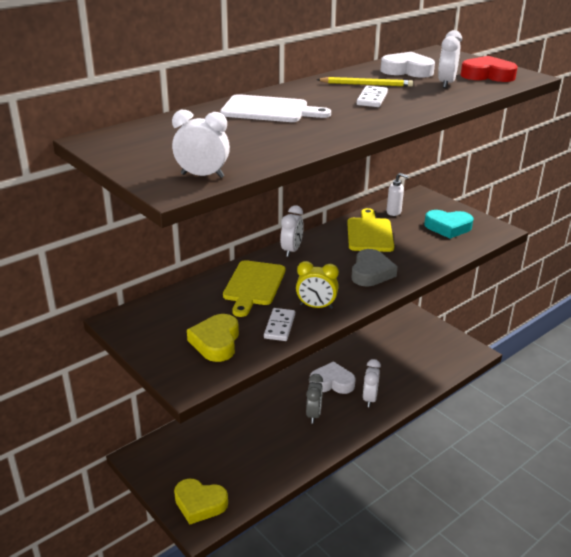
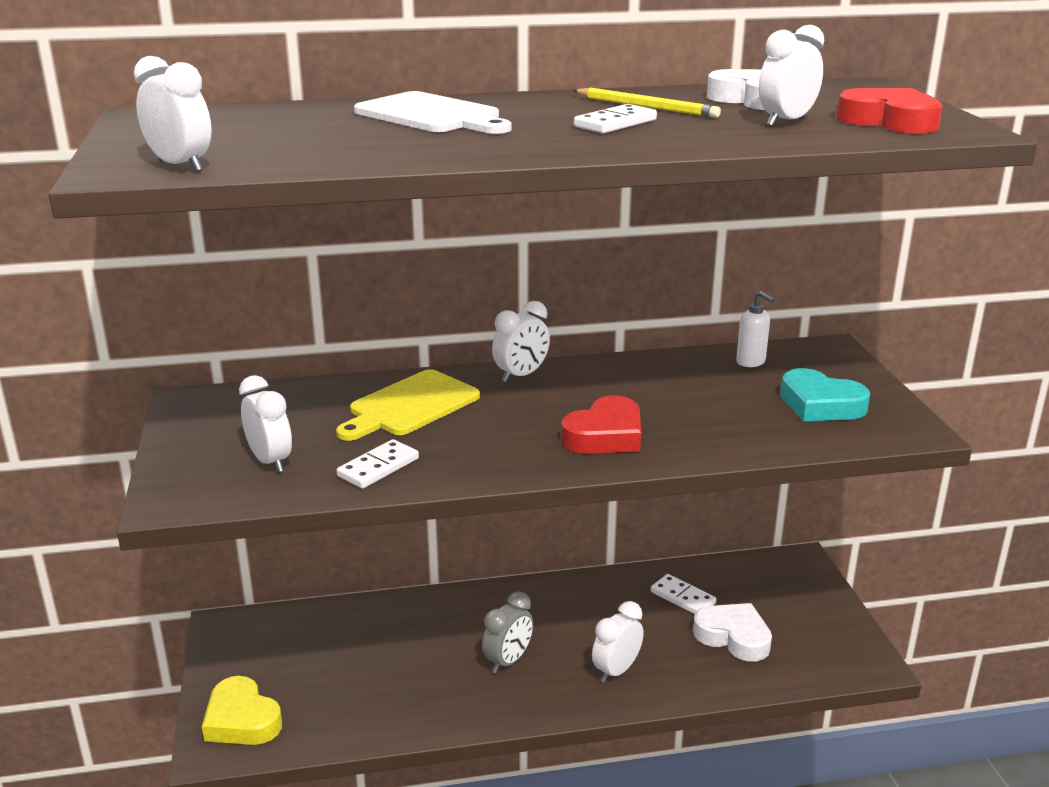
camera: 30 degrees right, 5 degrees down
yellow heart [187,314,239,362] -> white clock [239,375,292,473]
yellow clock [296,261,339,309] -> none
white heart [309,361,356,394] -> white heart moved to [693,603,772,662]
yellow cutting board [347,208,394,252] -> none
grey heart [352,249,398,287] -> red heart [561,395,641,454]
none -> white domino [651,574,716,614]

